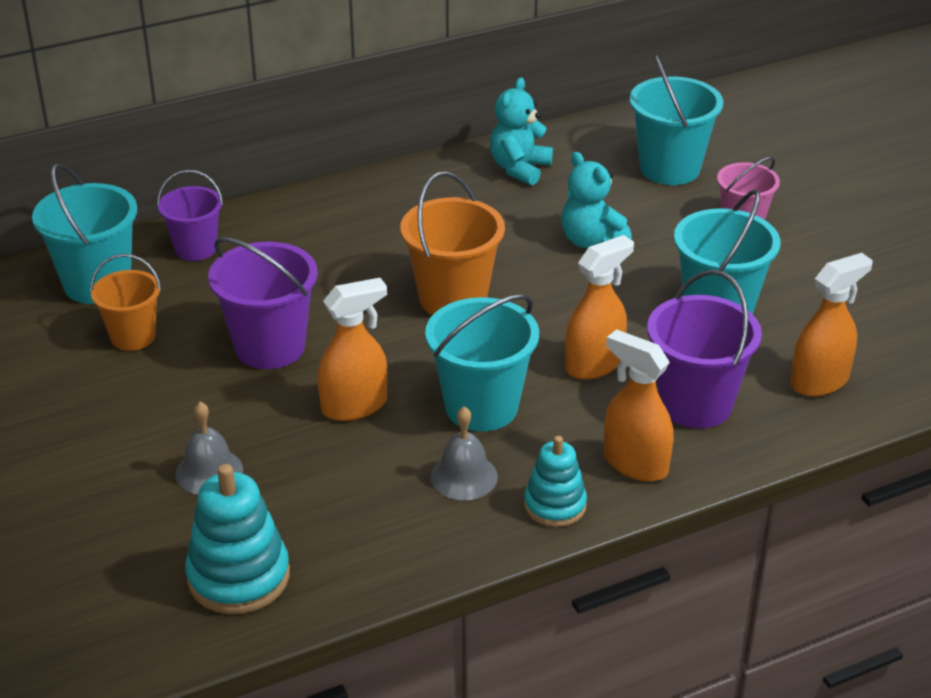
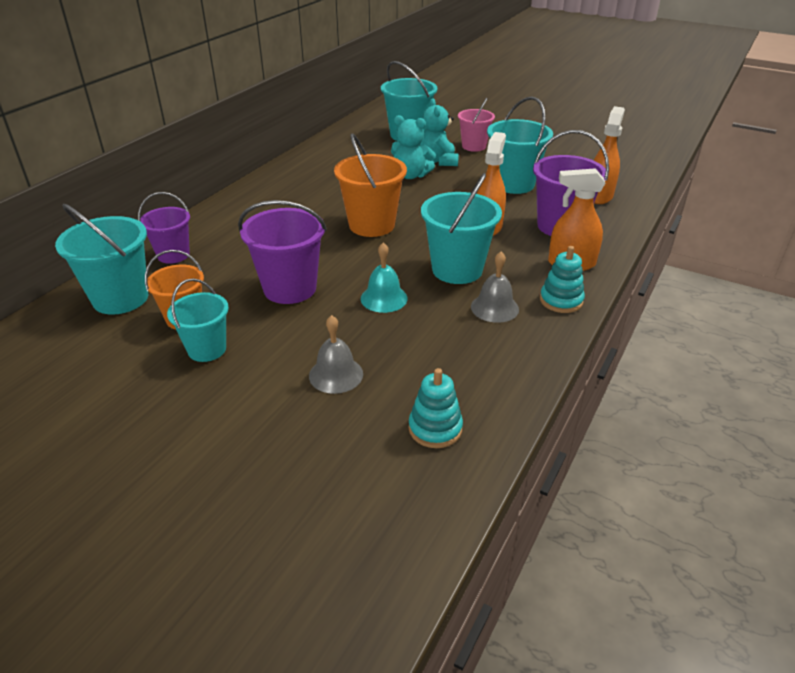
camera: 35 degrees left, 0 degrees up
turquoise stacking toy [185,464,290,614] -> turquoise stacking toy [409,368,463,448], size x0.64
orange spray bottle [317,278,387,421] -> turquoise bell [361,243,408,313]
turquoise teddy bear [490,77,553,186] -> turquoise teddy bear moved to [419,98,459,166]
none -> turquoise bucket [167,278,229,362]

